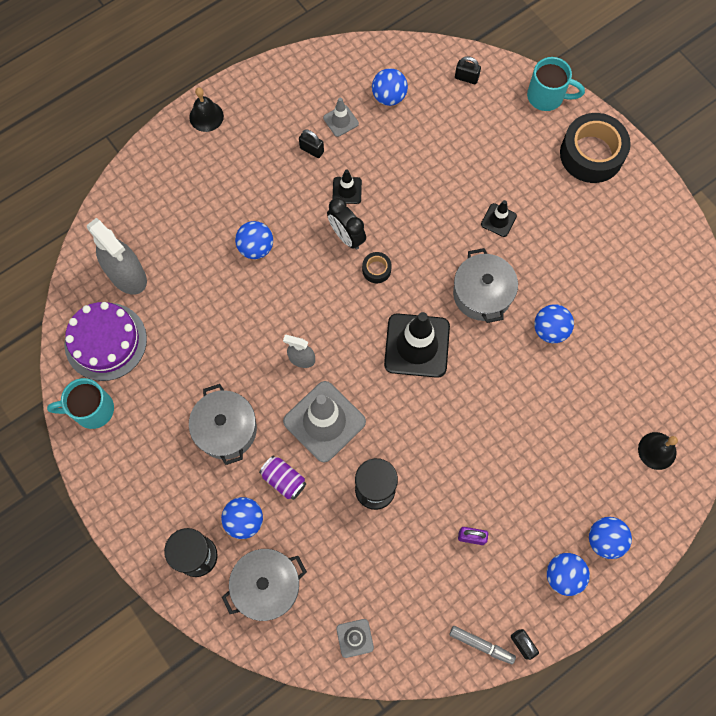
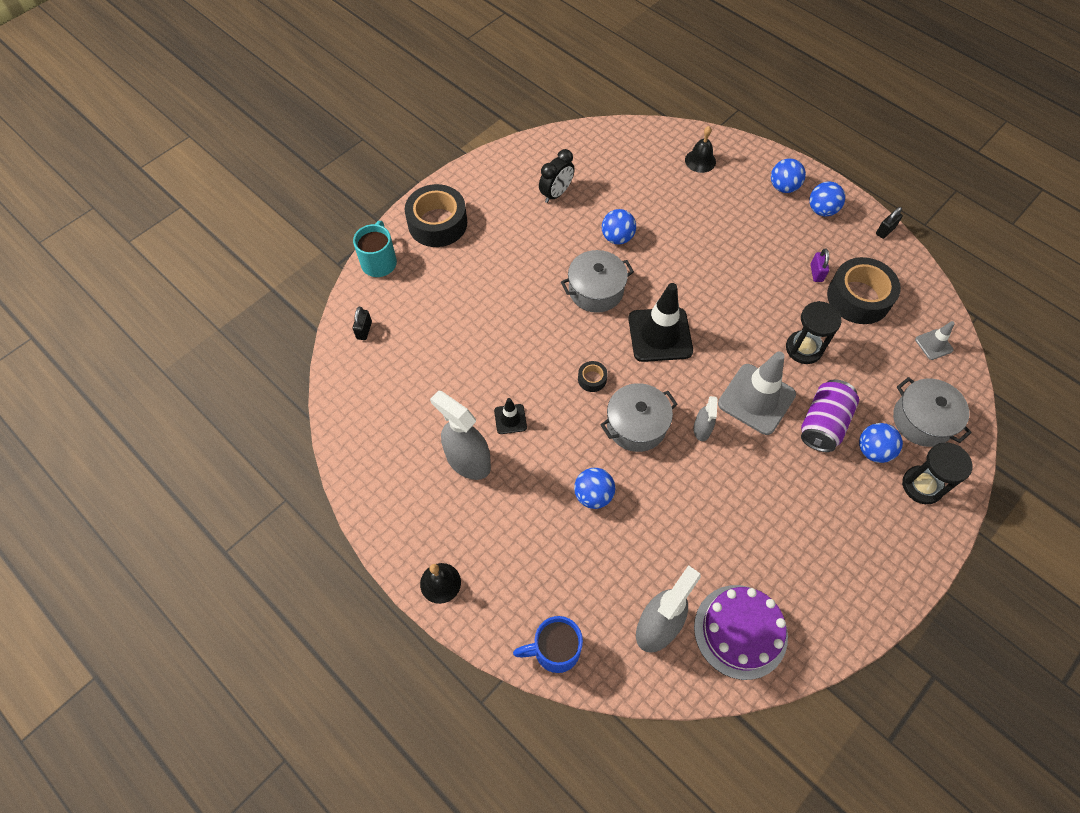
camera: 100 degrees left, 10 degrees down
turquoise mug [47,378,114,429] -> none
grey pot [189,384,257,465] -> grey pot moved to [601,383,678,452]
purple can [259,456,306,500] -> purple can [801,380,859,452], size x1.58
black padlock [299,129,324,158] -> grey spray bottle [430,390,491,480]
grey traffic cone [323,98,359,137] -> none
black clock [327,198,366,250] -> black clock moved to [539,149,575,203]
blue ball [372,68,408,106] -> none
grey marker [449,626,516,665] -> none
black traffic cone [481,200,517,237] -> none
none -> blue mug [513,616,583,673]
none -> black tape [827,257,901,324]

